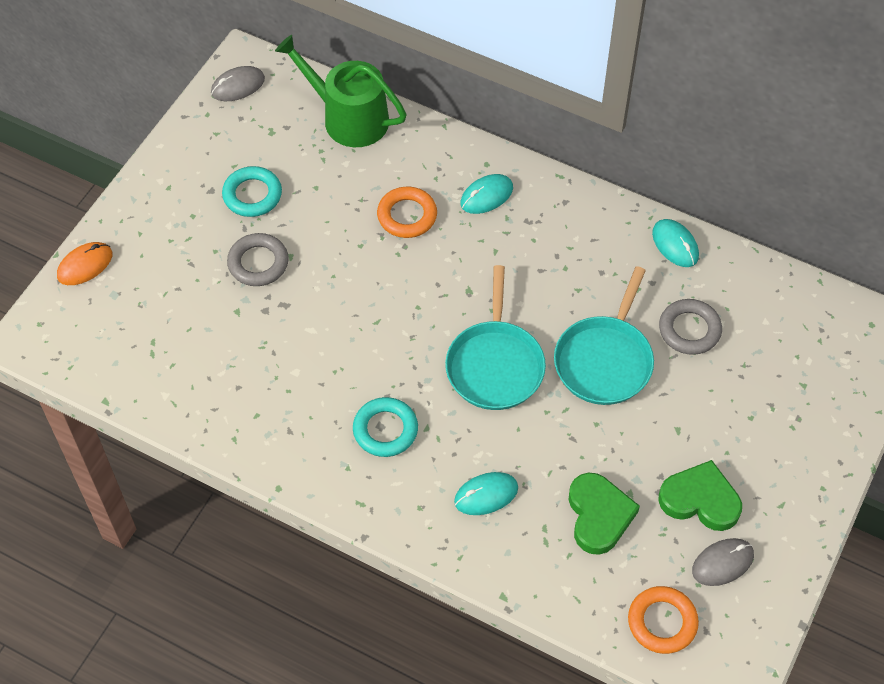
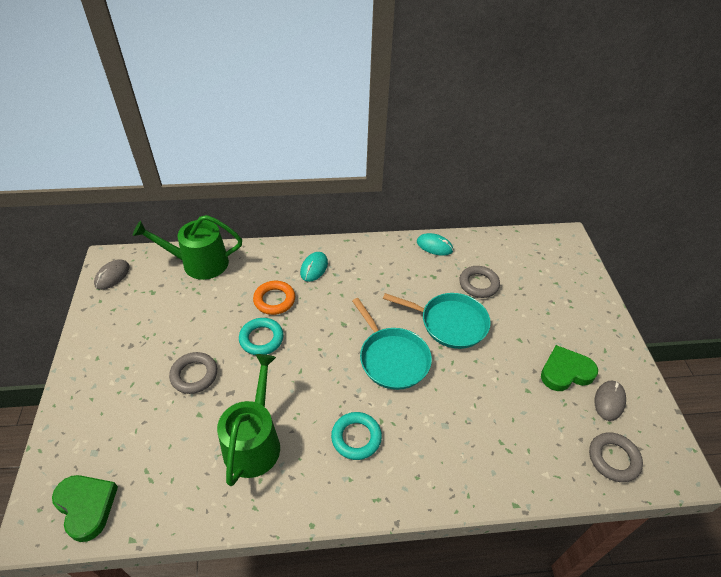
camera: 35 degrees left, 10 degrees down
orange mouse [57,242,112,285] -> none
turquoise ring [222,166,282,217] -> turquoise ring moved to [239,318,284,355]
turquoise mouse [454,472,518,515] -> none
turquoise pan [554,266,654,405] -> turquoise pan turned 60 degrees counterclockwise [383,293,491,349]
green heart [569,473,640,555] -> green heart moved to [52,475,118,542]
orange ring [628,586,699,654] -> grey ring [589,432,643,482]
none -> green watering can [217,354,280,486]

